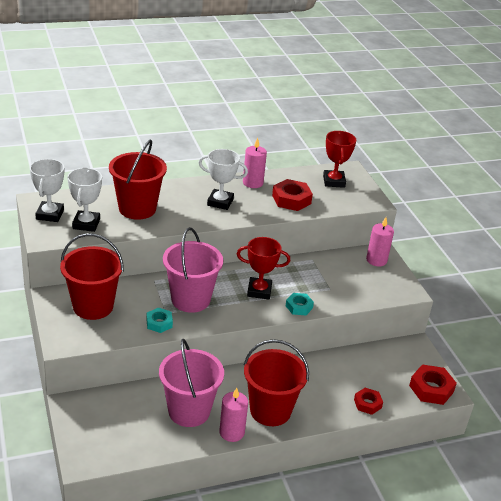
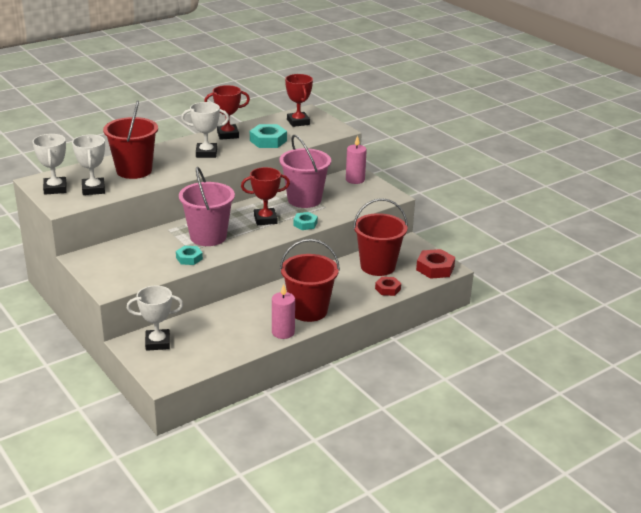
camera: 15 degrees left, 5 degrees down
red bucket [60,233,124,320] -> red bucket moved to [353,198,408,276]
pink bucket [159,339,224,427] -> pink bucket moved to [279,135,331,208]
pink candle [243,138,267,188] -> red trophy [204,85,250,140]
red nut [272,179,313,211] -> turquoise nut [250,124,287,148]
none -> white trophy [127,286,183,351]

